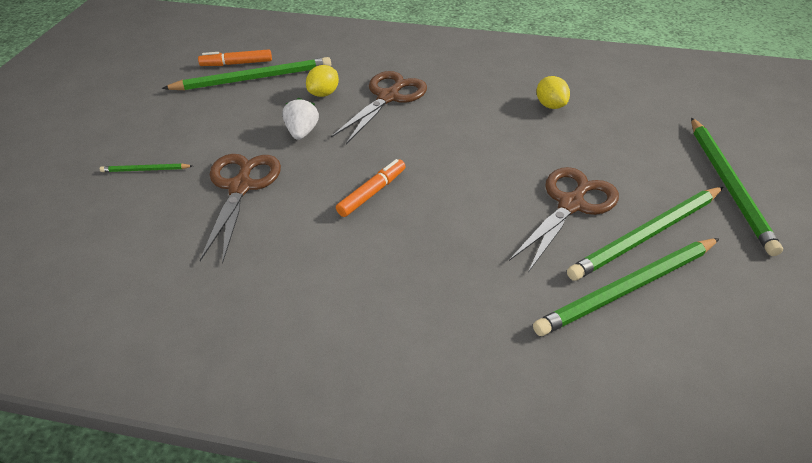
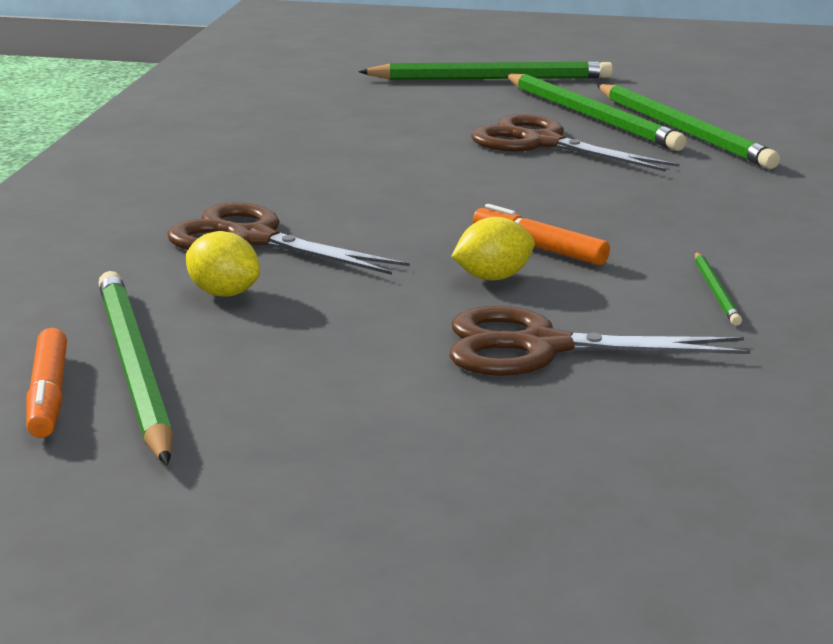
camera: 90 degrees left, 20 degrees down
green pencil [100,164,192,172] -> green pencil moved to [695,252,742,326]
white strawberry [282,98,319,140] -> none
yellow lemon [536,76,570,109] -> yellow lemon moved to [451,217,535,281]

